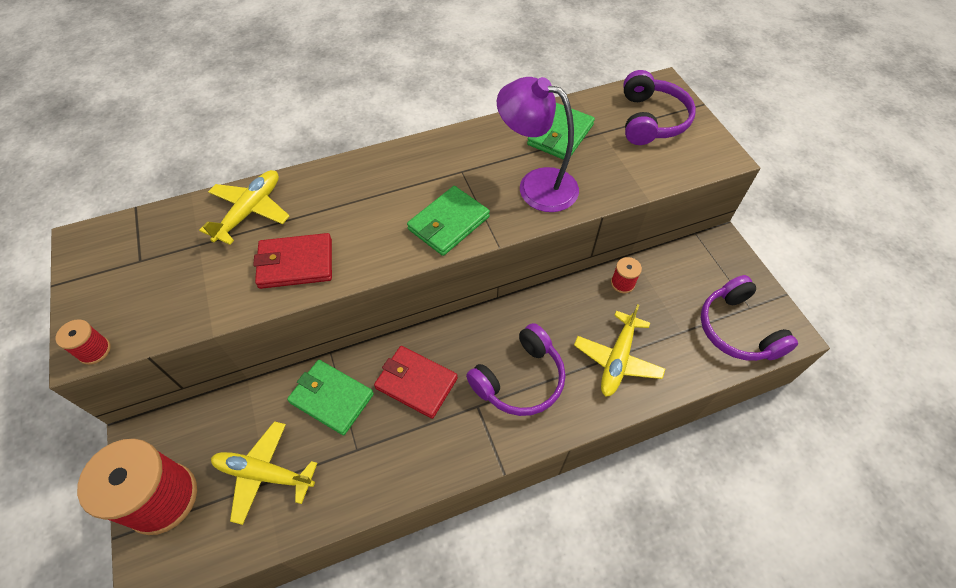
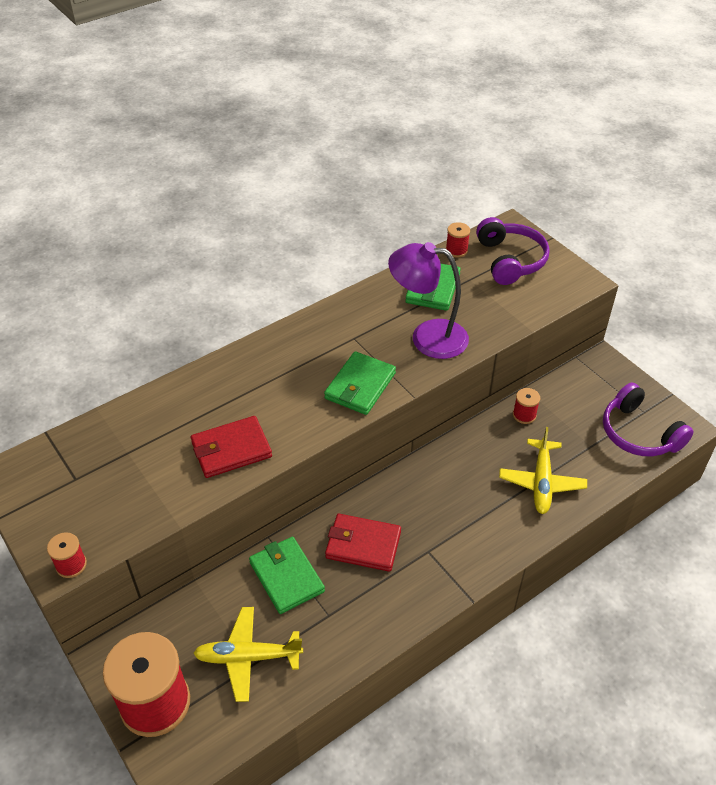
camera: 15 degrees left, 10 degrees down
yellow plane [199,170,290,245] -> none
green wallet [287,360,374,435] -> green wallet turned 45 degrees clockwise [249,537,325,614]
purple headphones [466,323,565,416] -> none
none -> red spool [446,222,470,257]

